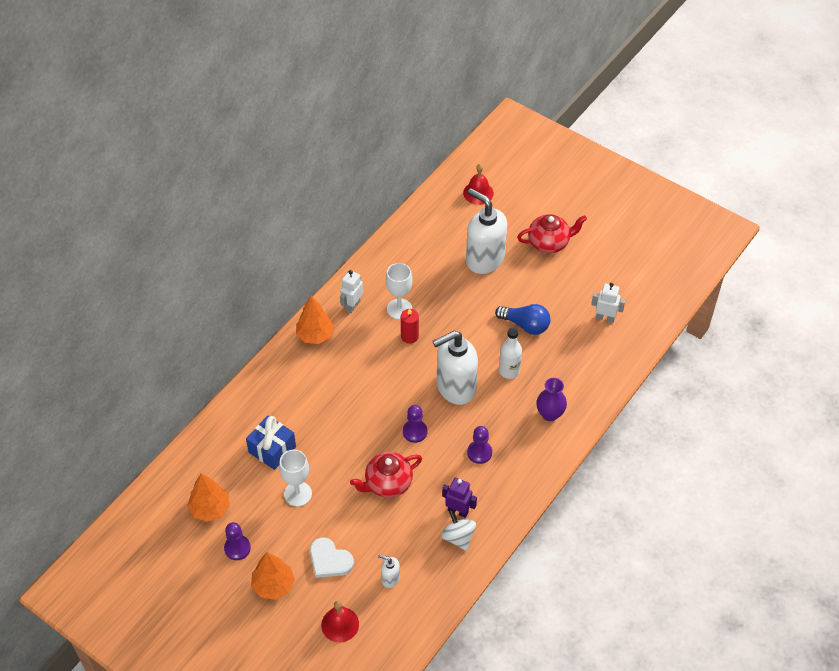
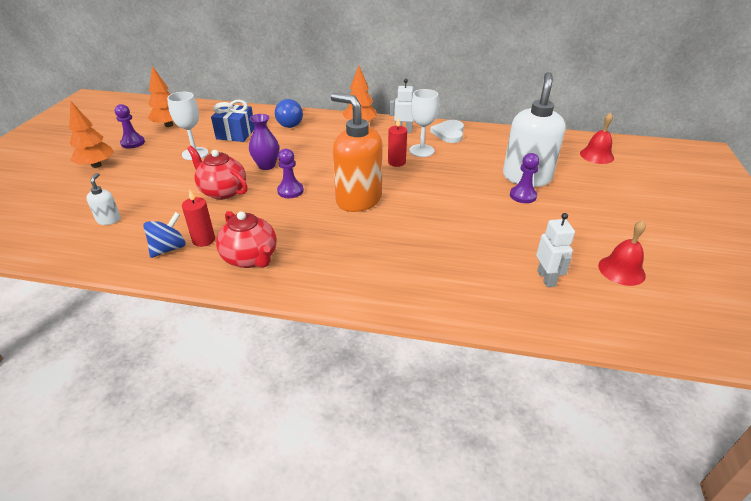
camera: 65 degrees right, 15 degrees down
white heart [310,537,354,578] -> white heart moved to [430,120,464,143]
red bell [321,601,359,643] -> red bell moved to [598,220,646,286]
white soap dispenser [433,331,478,405] -> orange soap dispenser [331,93,383,212]
white spinning top [441,510,476,551] -> blue spinning top [143,212,186,258]
purple robot [442,478,477,518] -> red candle [182,190,215,247]
purple pawn [467,426,492,464] -> purple pawn moved to [510,153,539,203]
blue light bulb [495,304,550,335] -> blue light bulb moved to [275,99,303,128]
white bottle [499,327,522,379] -> none
red teapot [517,214,587,253] -> red teapot moved to [216,211,277,268]
purple vase [536,378,567,421] -> purple vase moved to [249,114,279,170]

